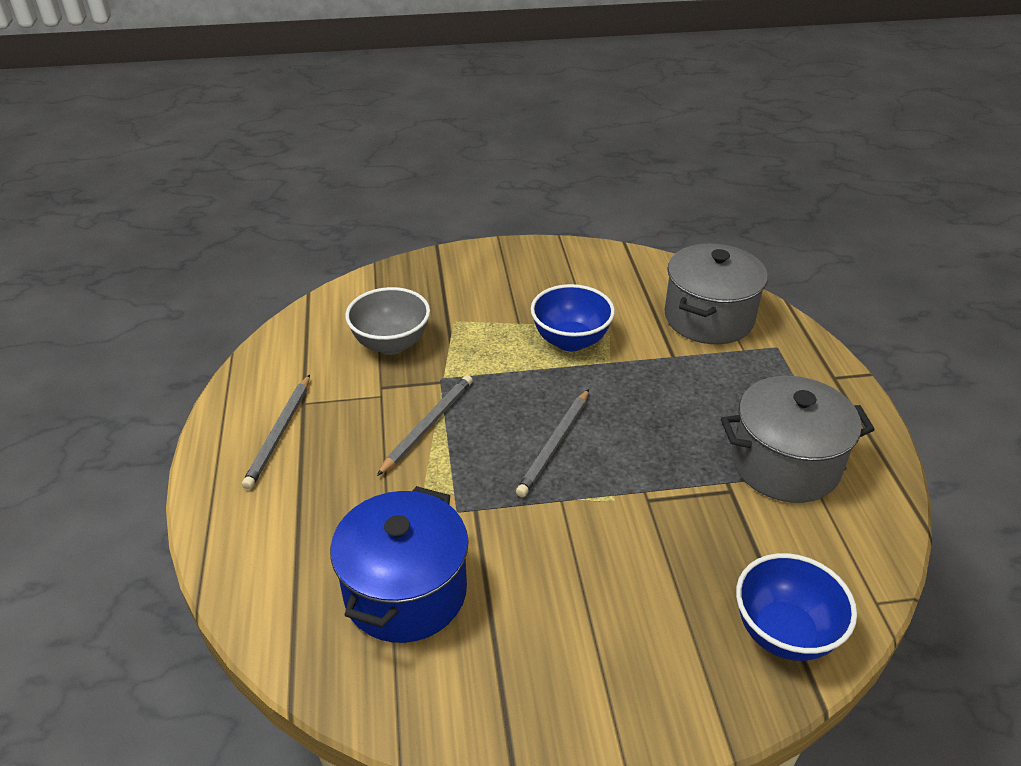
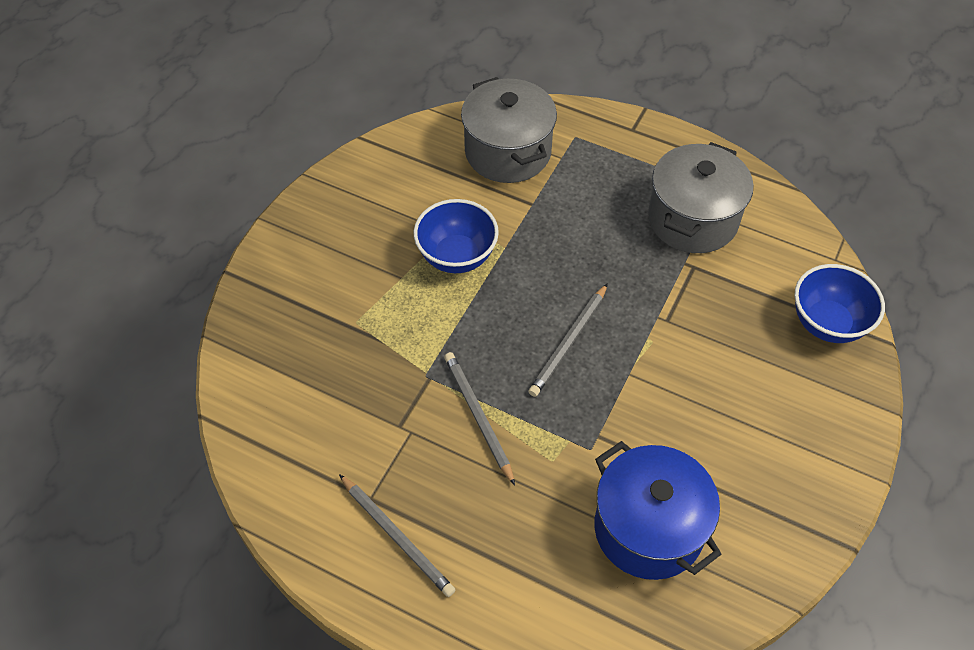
camera: 55 degrees left, 15 degrees up
grey bowl [345,287,430,355] -> none
grey pencil [516,389,589,497] -> grey pencil turned 60 degrees clockwise [528,283,608,397]

